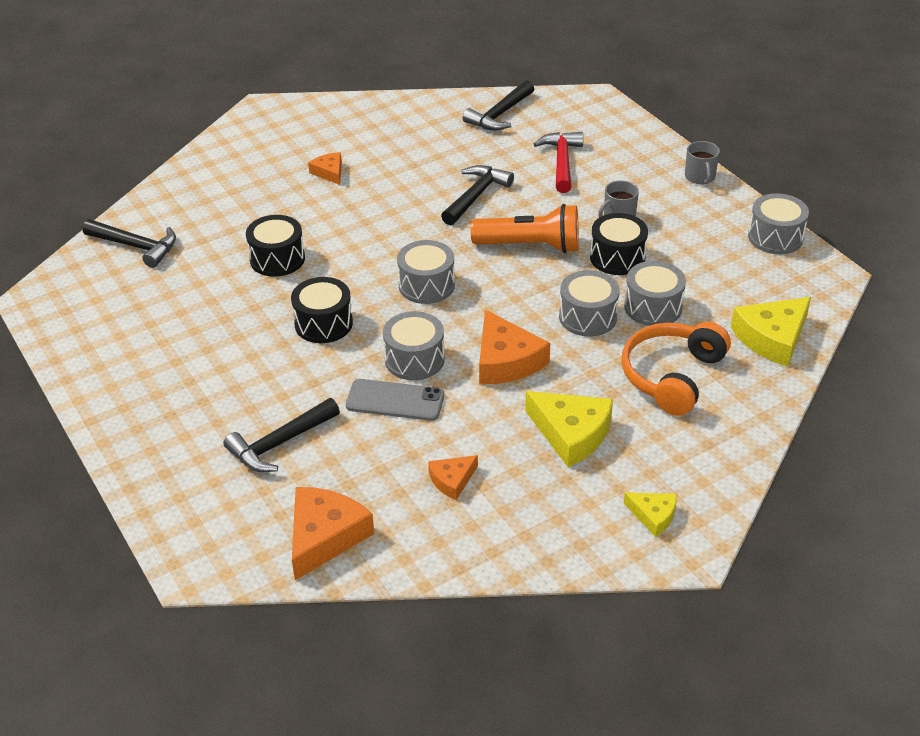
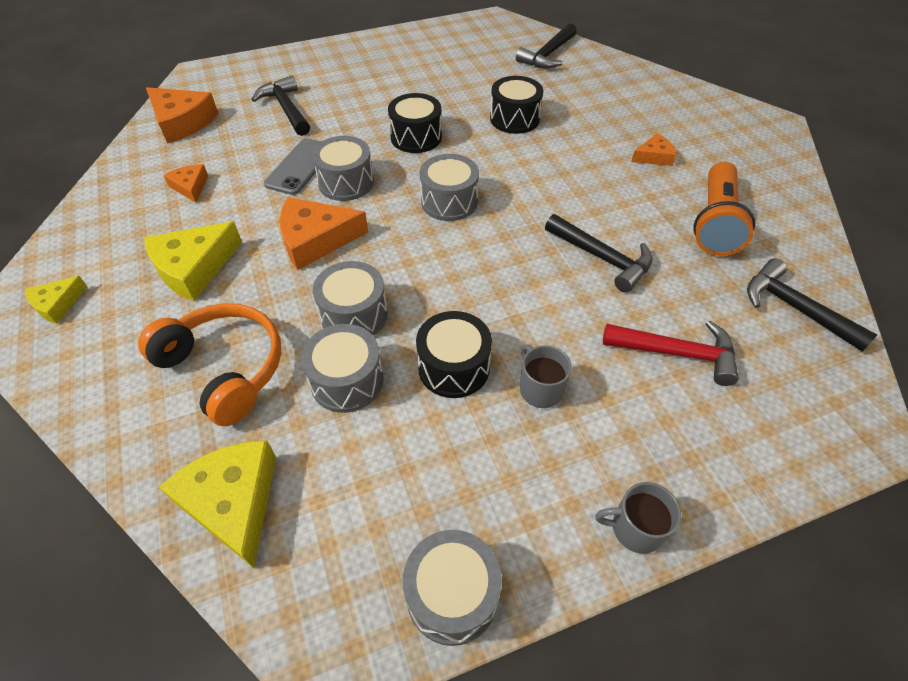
camera: 100 degrees right, 10 degrees up
orange flashlight [471,204,579,253] -> orange flashlight moved to [693,162,755,256]

